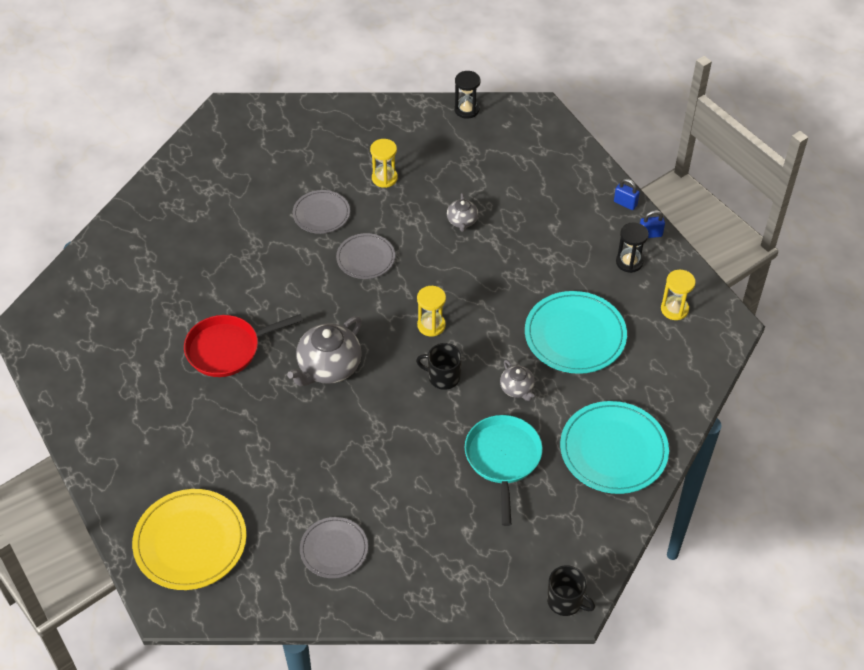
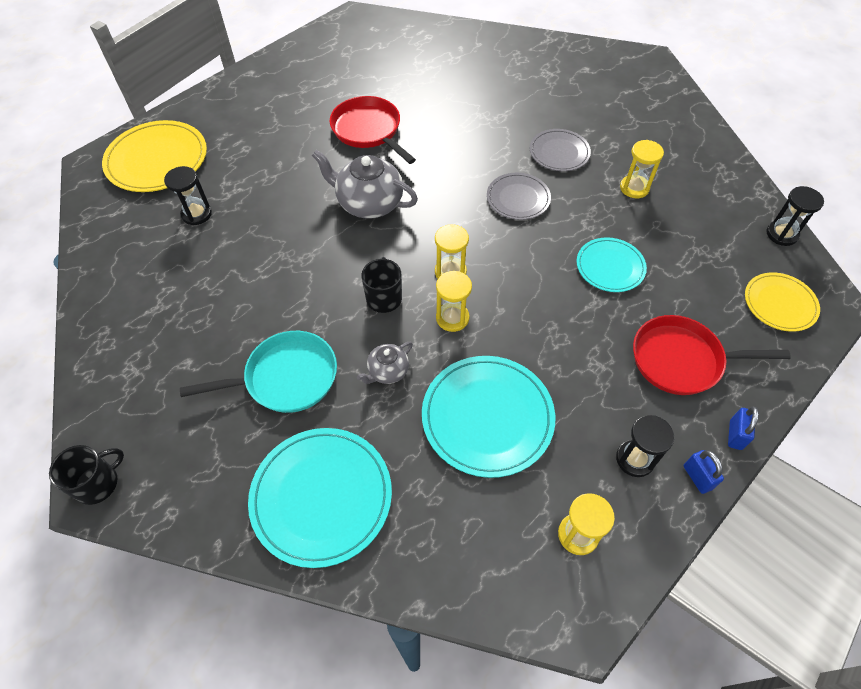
camera: 75 degrees right, 5 degrees up
grey plate [300,517,368,578] -> none
grey teapot [447,193,478,232] -> turquoise plate [577,237,647,292]
black mug [547,565,595,616] -> black mug turned 150 degrees counterclockwise [49,445,124,505]
none -> black hourglass [164,166,212,225]
none -> yellow hourglass [436,271,472,332]
none -> red pan [633,315,791,395]
none -> yellow plate [745,272,820,332]

